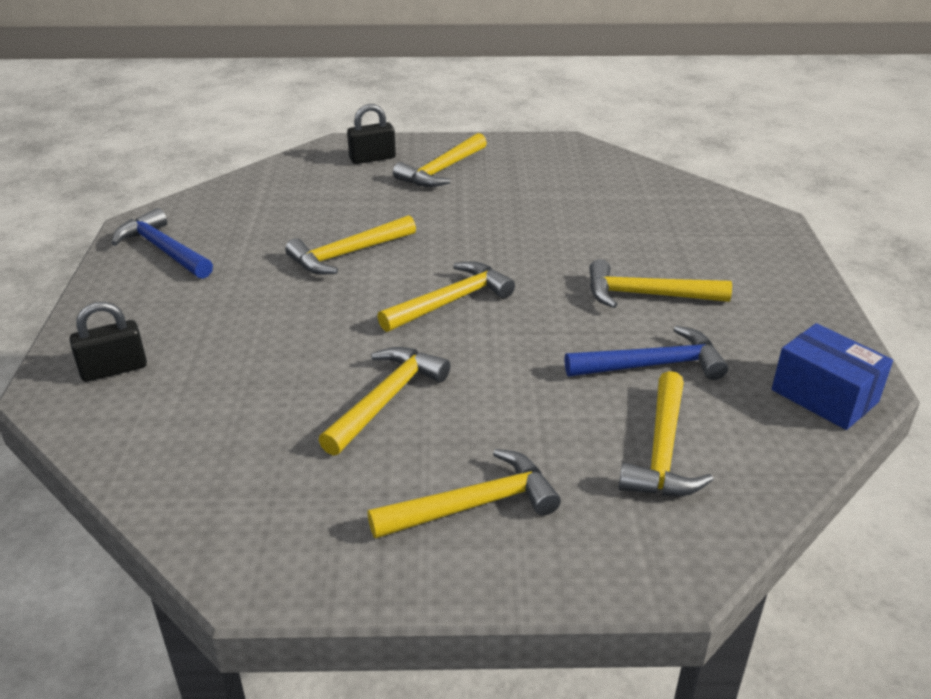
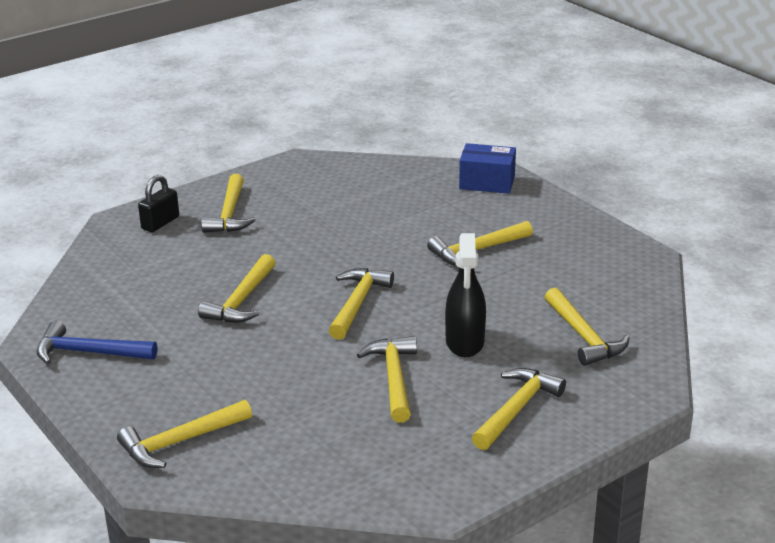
camera: 35 degrees left, 5 degrees down
black padlock [70,302,147,382] -> yellow hammer [117,400,252,468]
blue hammer [565,326,728,380] -> none
blue box [772,323,893,430] -> blue box moved to [459,143,516,194]
none -> black spray bottle [445,233,486,357]

